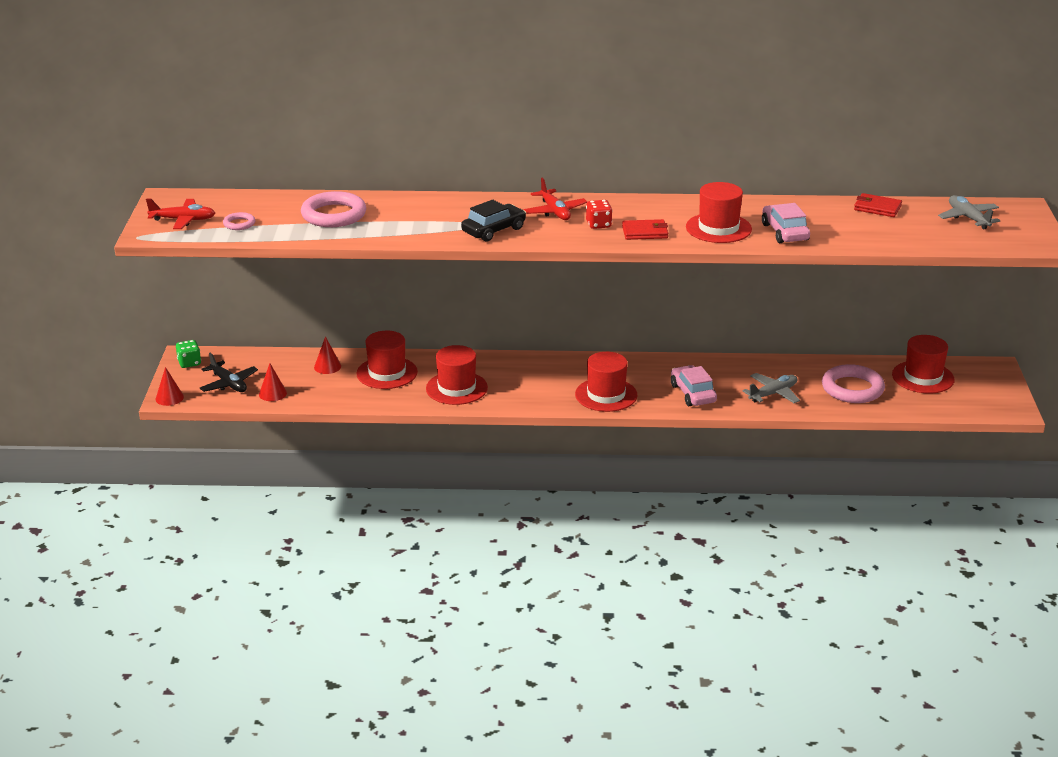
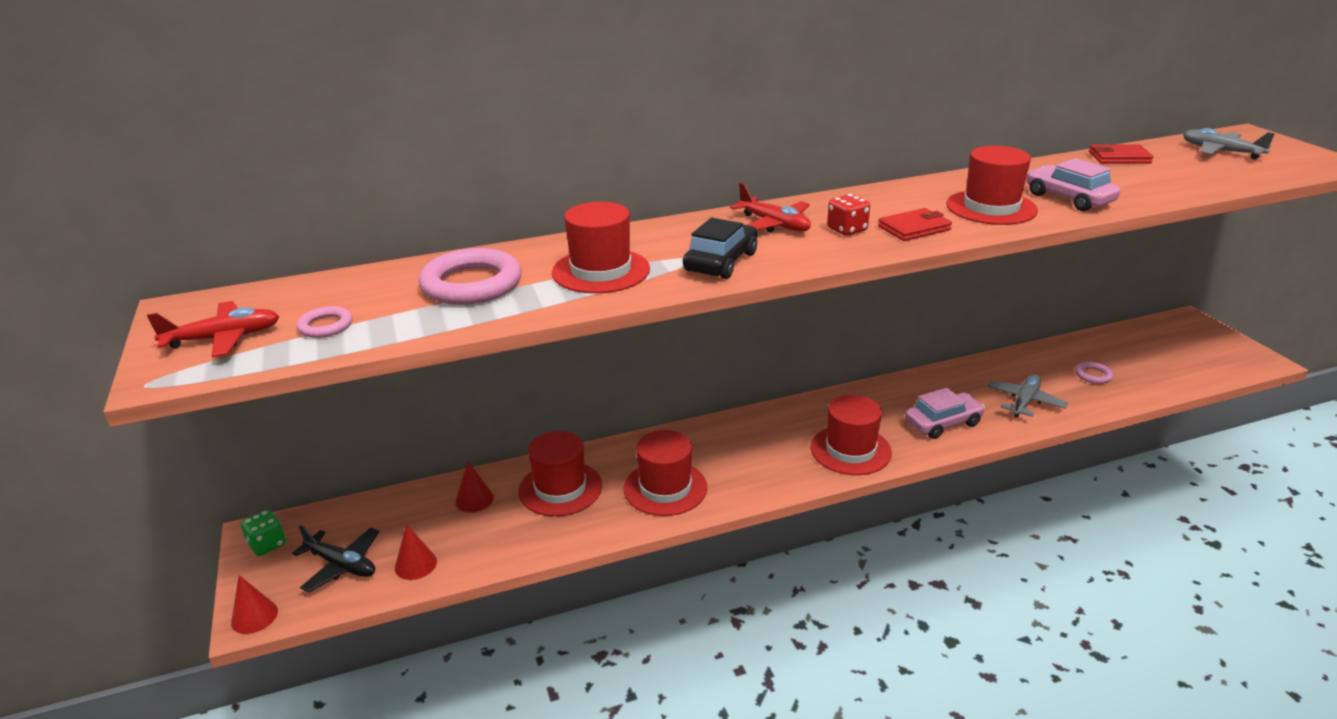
camera: 20 degrees left, 0 degrees up
pink car [671,365,717,406] -> pink car turned 105 degrees clockwise [905,388,985,439]
pink ring [822,364,885,403] -> pink ring [1075,362,1114,384], size x0.49
red hat [892,335,955,394] -> red hat moved to [552,202,650,293]

